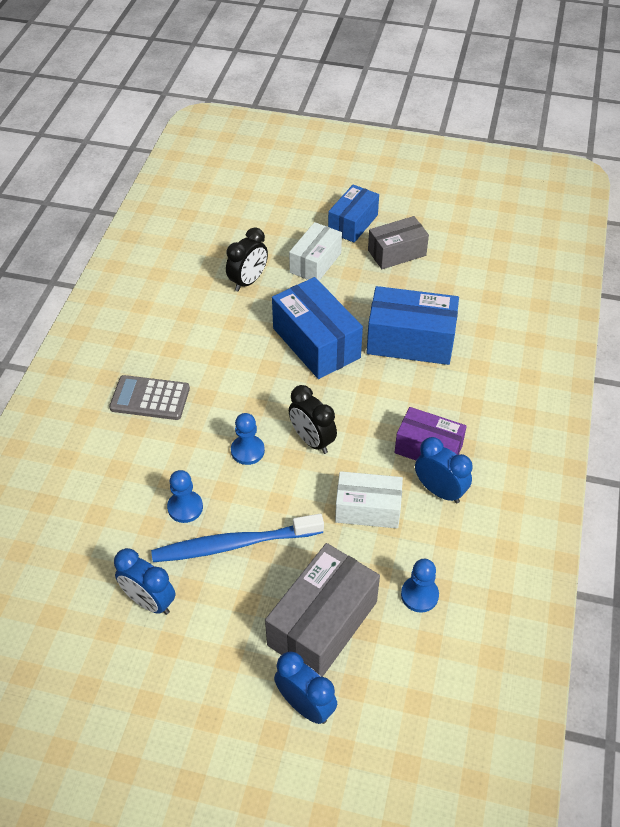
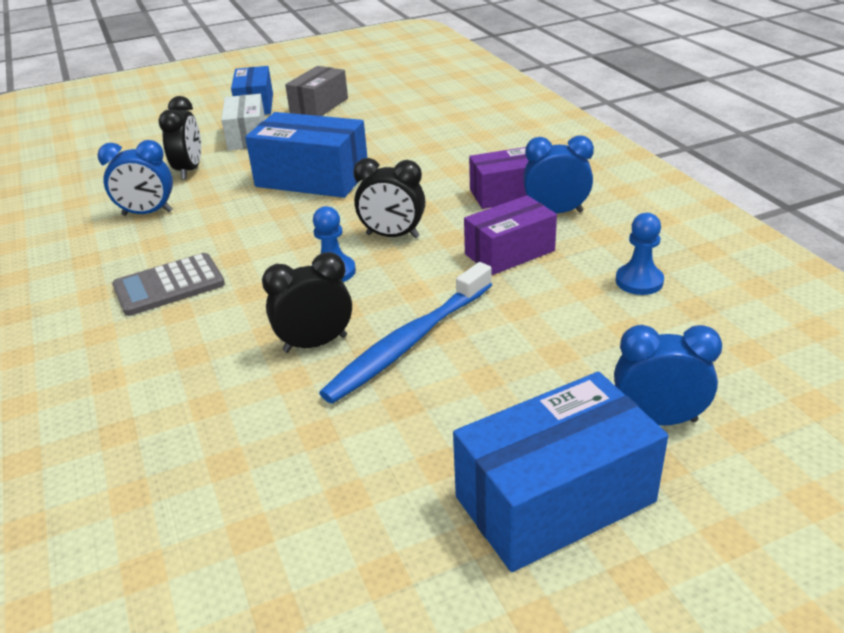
camera: 35 degrees left, 15 degrees down
blue clock [114,548,175,615] -> blue clock moved to [97,140,173,216]
blue pawn [167,470,203,523] -> black clock [262,252,352,353]
grey box [265,543,380,677] -> none
white box [335,471,403,528] -> purple box [464,195,557,275]
blue box [366,286,459,365] -> blue box moved to [453,372,668,572]

